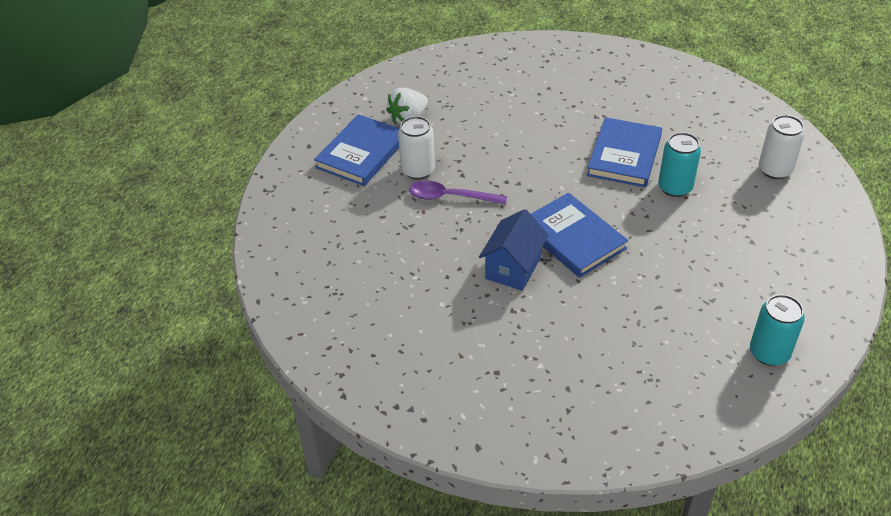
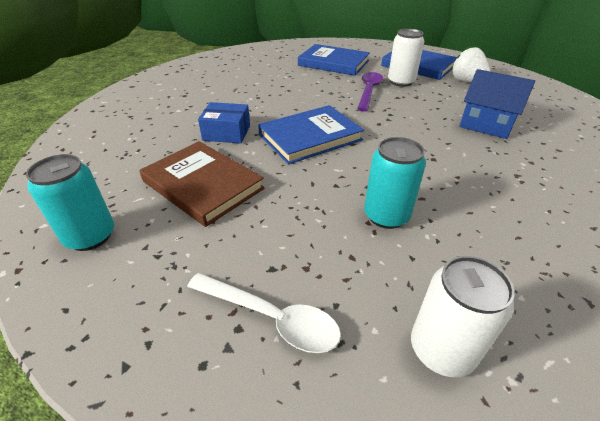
camera: 95 degrees right, 5 degrees down
blue house [479,209,549,291] -> blue house moved to [459,69,535,139]
blue book [587,117,662,187] -> blue book moved to [298,44,370,76]
none -> brown book [139,141,264,227]
none -> white spoon [187,273,341,353]
none -> blue box [198,102,250,143]

